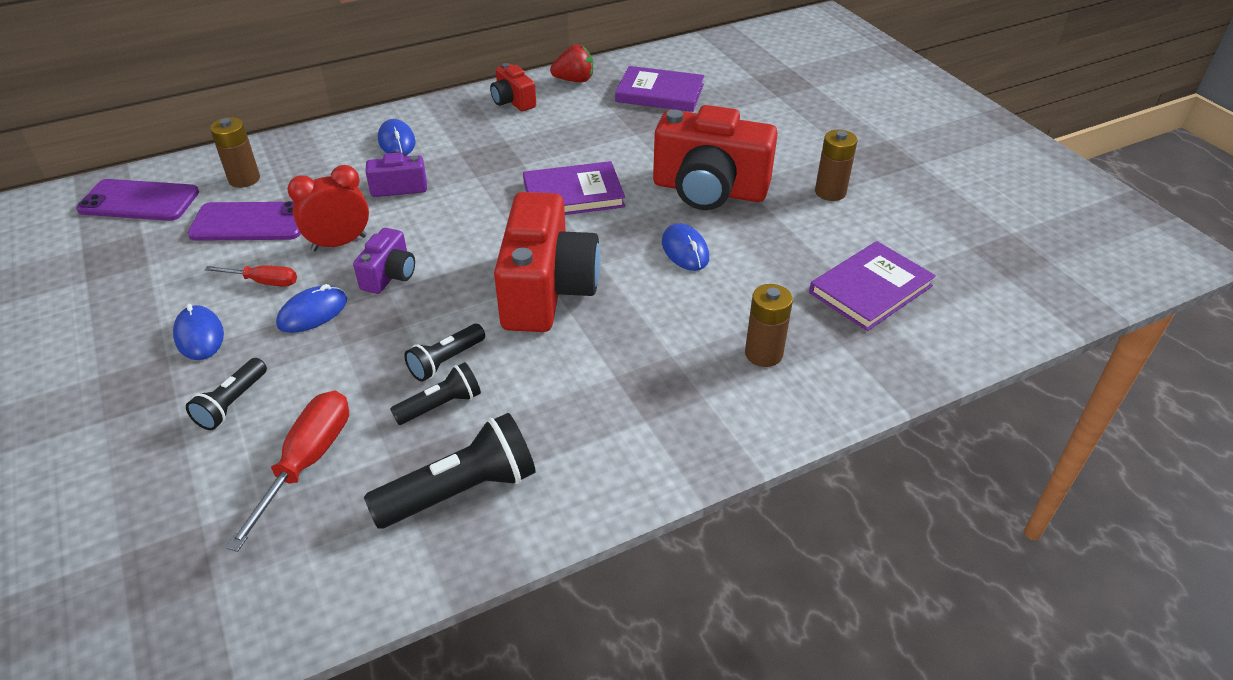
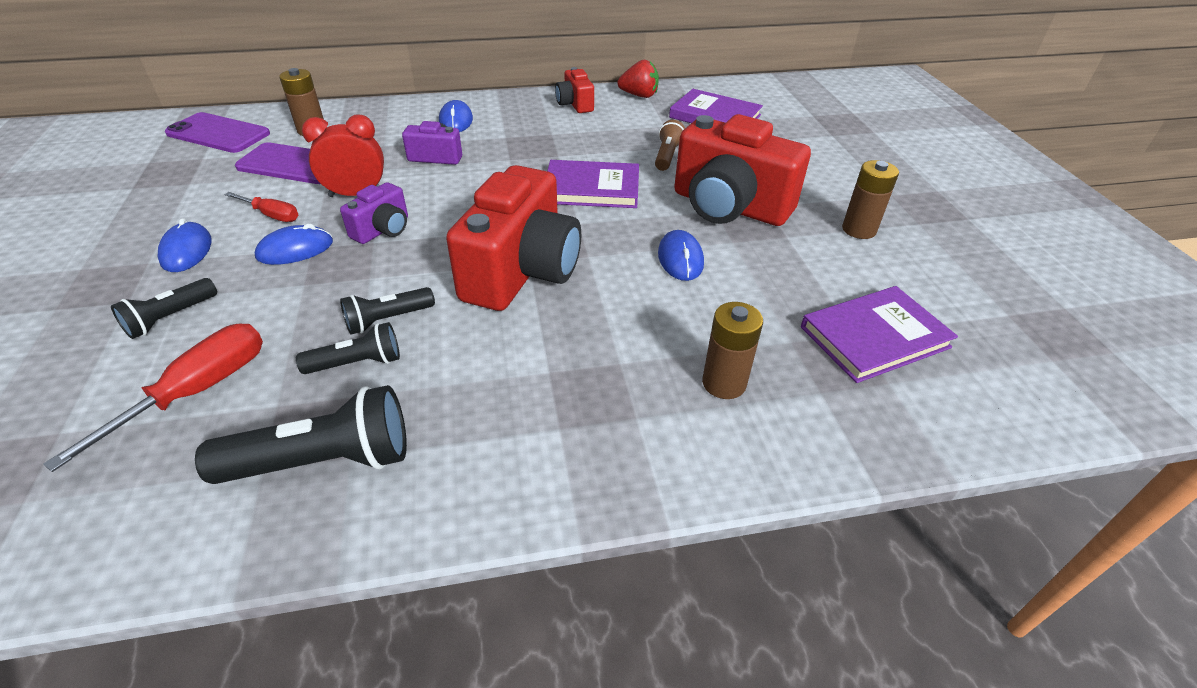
camera: 15 degrees right, 0 degrees up
none -> brown flashlight [655,120,685,171]

